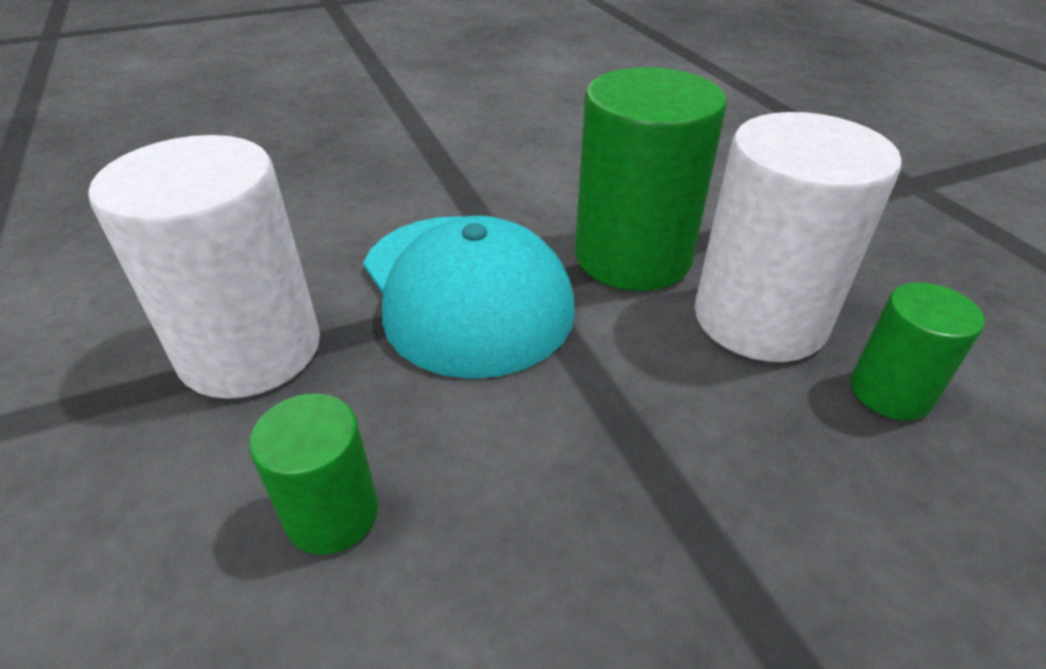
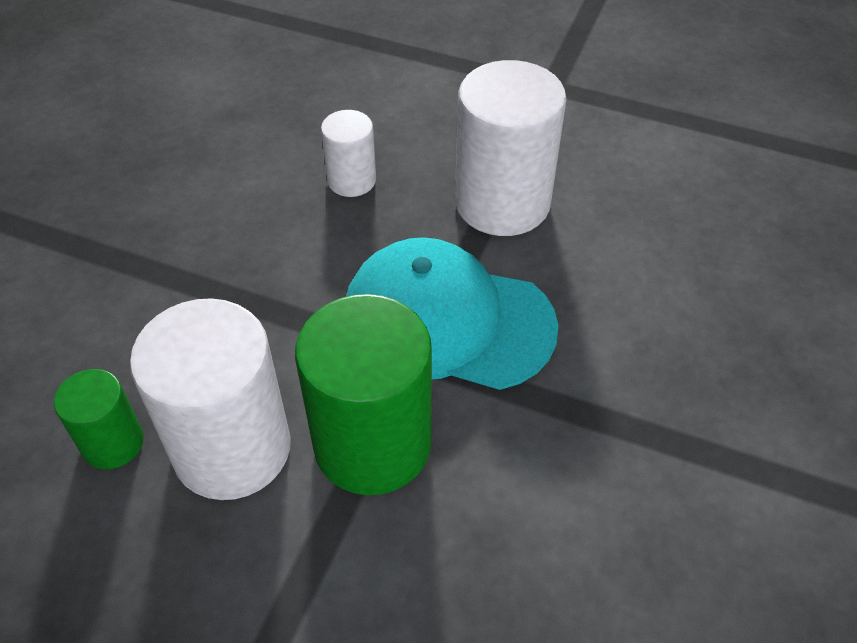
camera: 135 degrees right, 10 degrees up
green cylinder [249,393,378,555] -> white cylinder [321,110,376,197]

